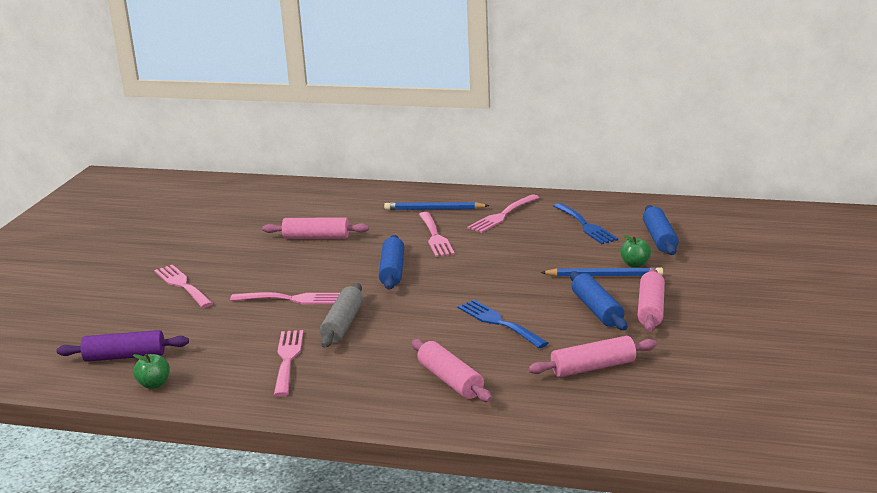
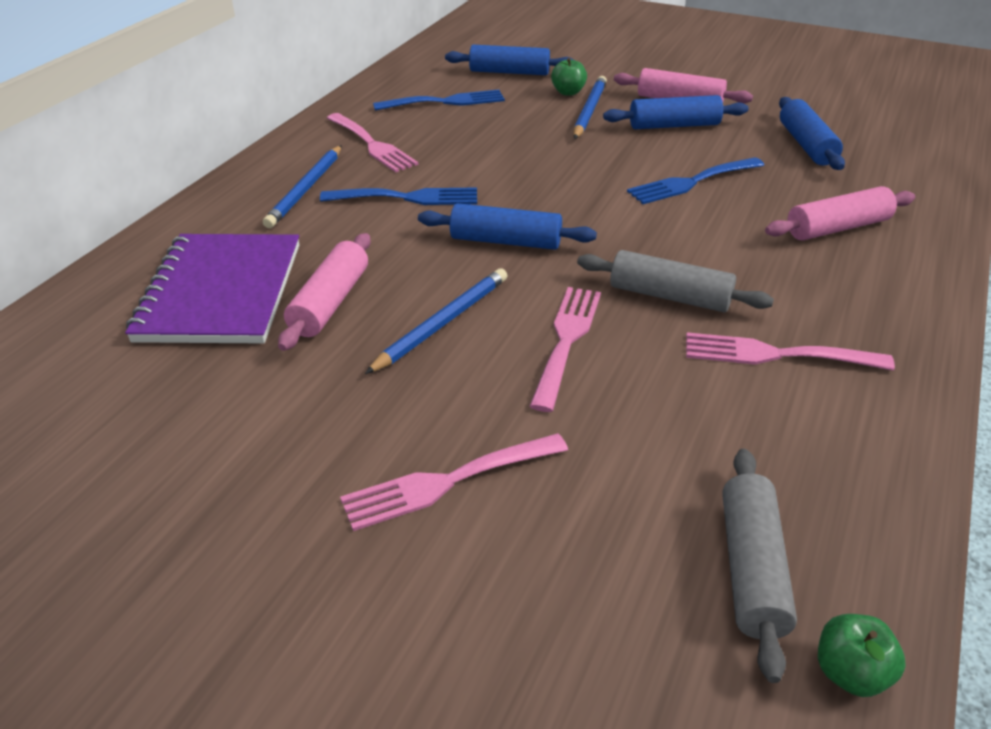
camera: 80 degrees left, 15 degrees up
purple rolling pin [56,330,189,362] -> grey rolling pin [722,449,797,683]
green apple [133,354,170,389] -> green apple moved to [818,614,906,697]
pink fork [419,212,455,257] -> blue fork [320,187,477,205]
pink rolling pin [528,336,657,377] -> blue rolling pin [779,97,845,170]
none -> purple notebook [125,234,299,344]
none -> blue pencil [365,268,508,374]

